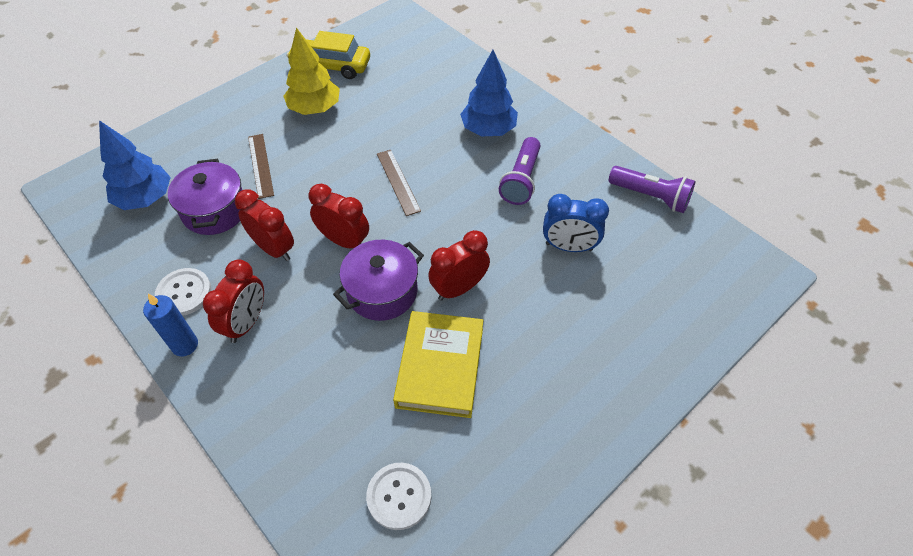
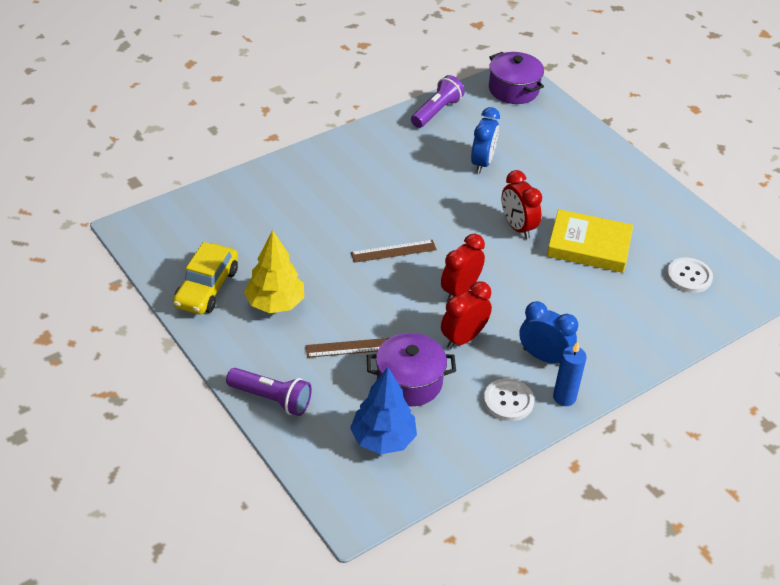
camera: 85 degrees left, 10 degrees down
red clock [203,259,264,343] -> blue clock [519,301,578,363]
purple pot [333,240,424,321] -> purple pot moved to [489,52,544,104]
blue tree [460,50,518,137] -> none
purple flashlight [499,137,540,205] -> purple flashlight moved to [226,368,312,416]

